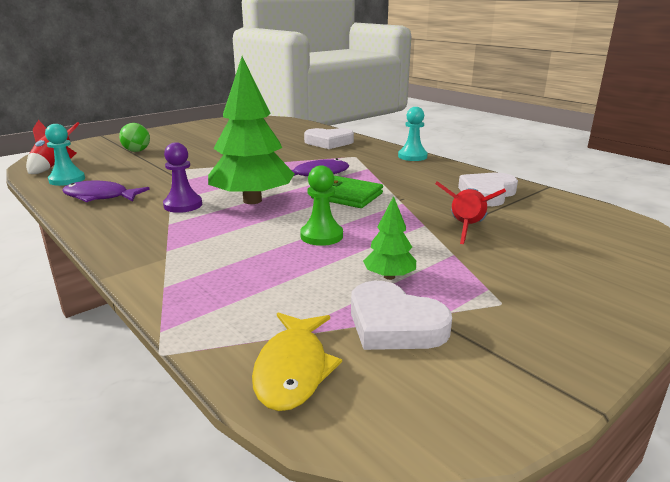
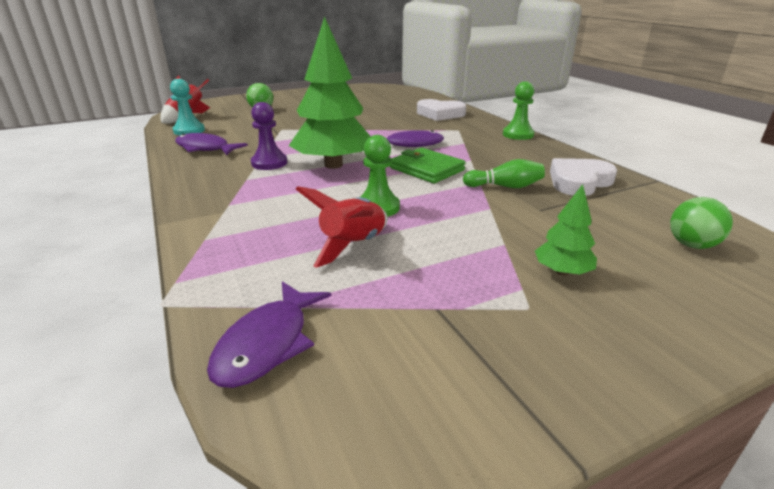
camera: 15 degrees right, 5 degrees up
yellow fish [252,313,342,411] -> purple fish [207,281,331,388]
white heart [351,281,452,350] -> none
green tree [363,196,416,280] -> green tree moved to [535,184,597,276]
turquoise pawn [398,107,428,161] -> green pawn [503,81,534,140]
red rocket [435,181,506,244] -> red rocket moved to [296,186,388,268]
none -> green bowling pin [463,159,545,188]
none -> green ball [670,197,733,249]

